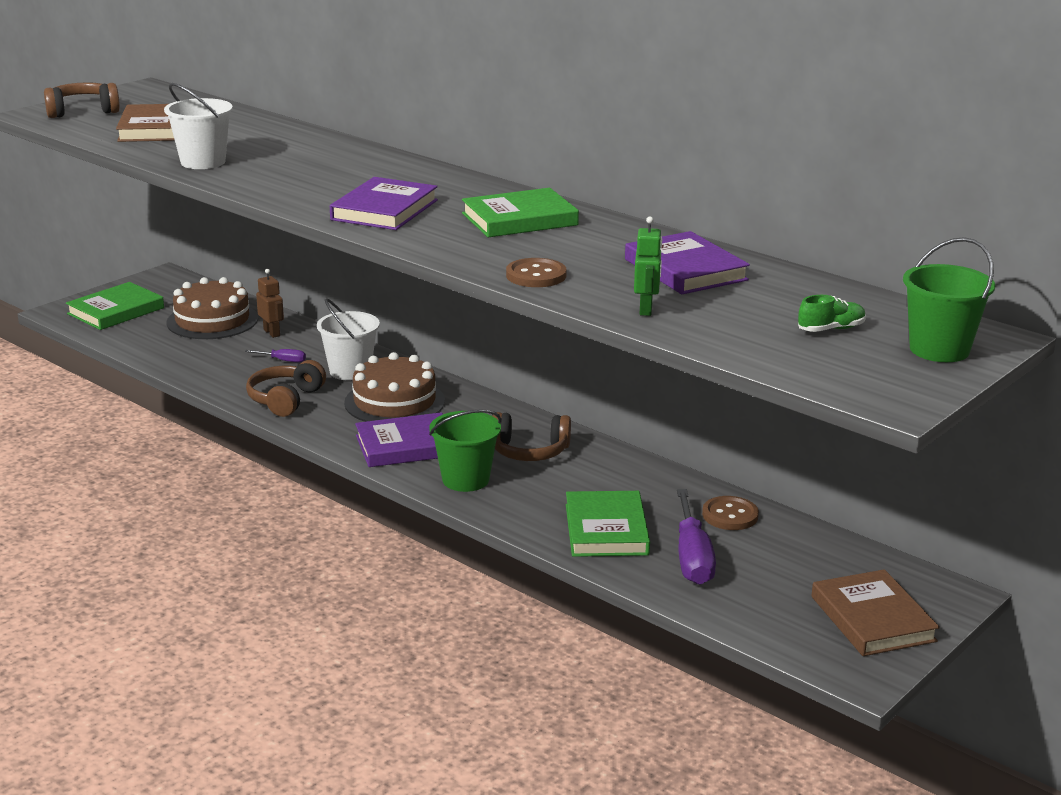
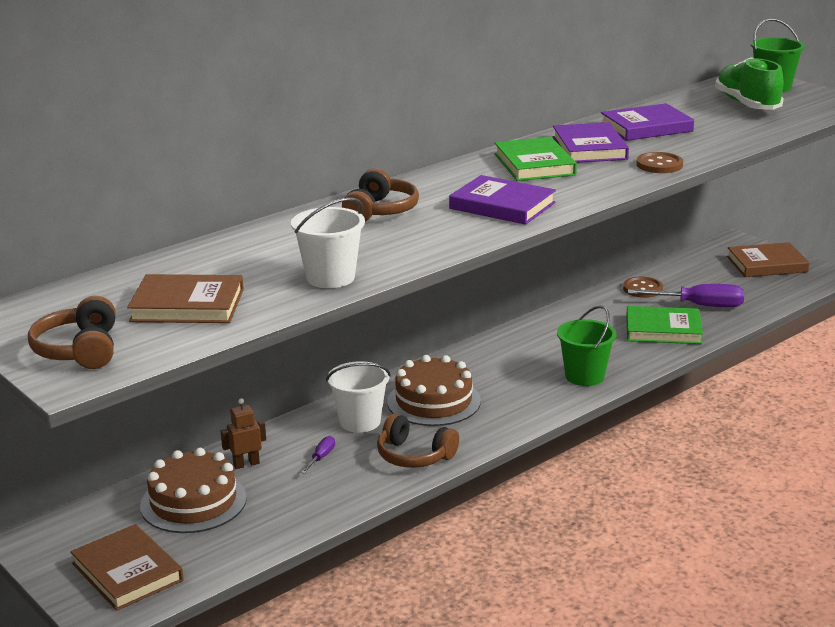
camera: 80 degrees left, 0 degrees up
green book [66,282,164,330] -> brown book [70,524,184,611]
purple book [355,412,443,467] -> purple book moved to [553,122,629,163]
brown headphones [492,412,571,461] -> brown headphones moved to [342,168,419,222]
green robot [634,216,662,316] -> none
green shoe [798,295,866,332] -> green shoe [715,57,784,110], size x2.13

